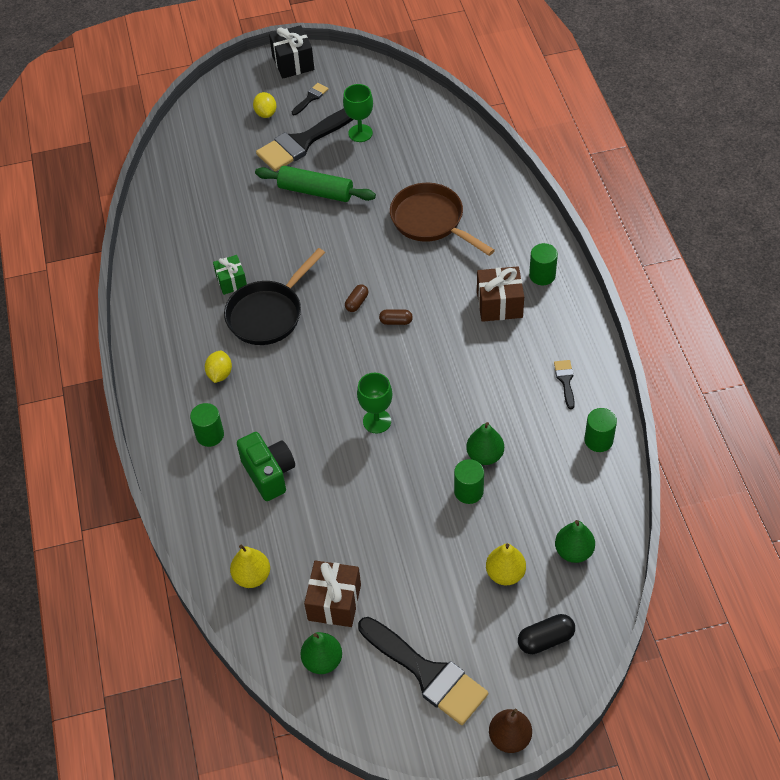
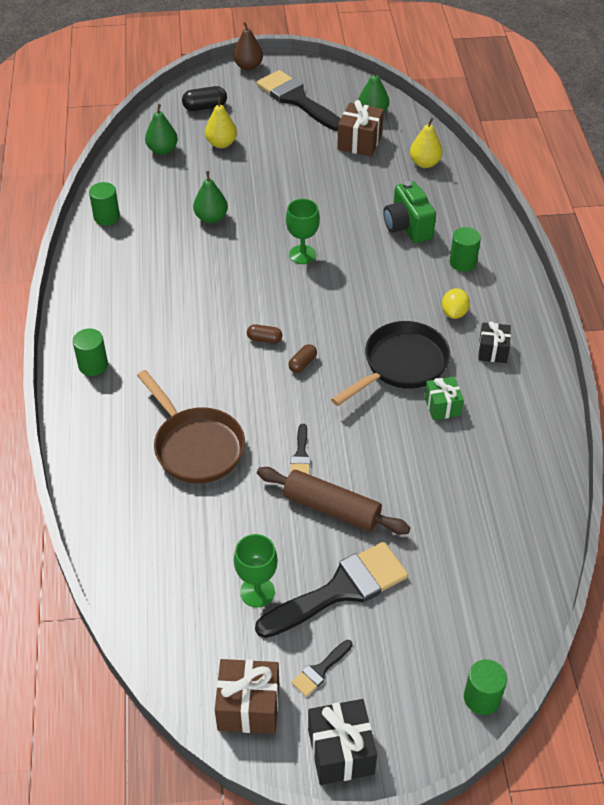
camera: 175 degrees left, 5 degrees down
yellow lemon [253,92,277,118] -> none
green rolling pin [255,166,376,202] -> brown rolling pin [257,467,410,535]
green cylinder [454,459,484,504] -> green cylinder moved to [464,659,507,715]
brown gift [477,266,524,322] -> brown gift moved to [215,659,279,734]
black brush [554,360,575,409] -> black brush moved to [290,424,311,474]
none -> black gift [478,321,511,363]

